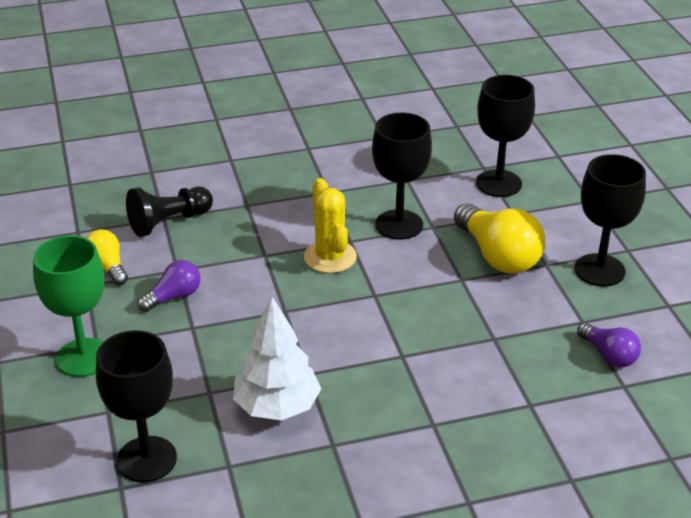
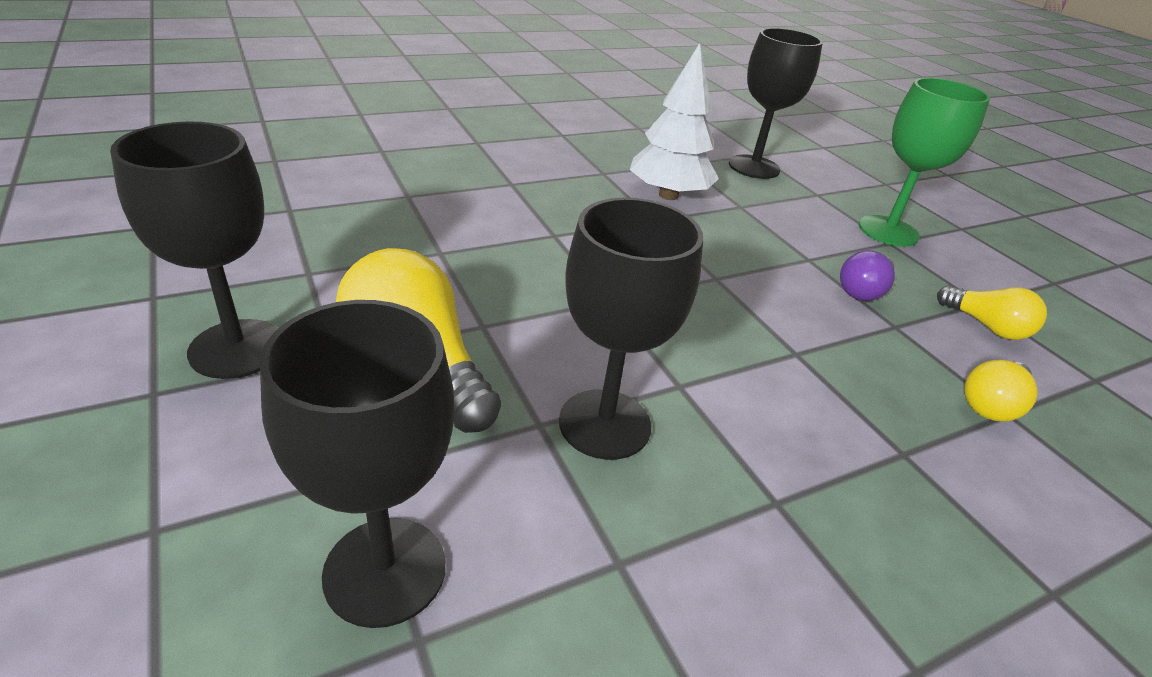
camera: 165 degrees right, 0 degrees up
black pawn [126,186,213,237] -> yellow light bulb [964,360,1038,422]
yellow cactus [304,178,357,273] -> none
purple light bulb [577,323,641,367] -> none

